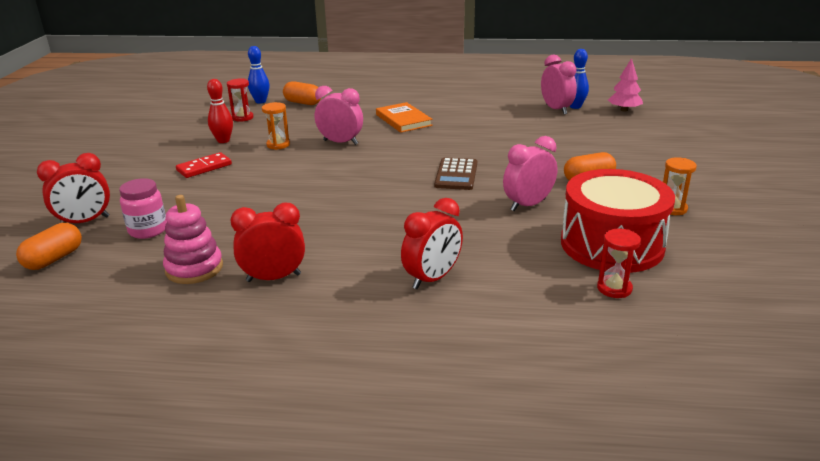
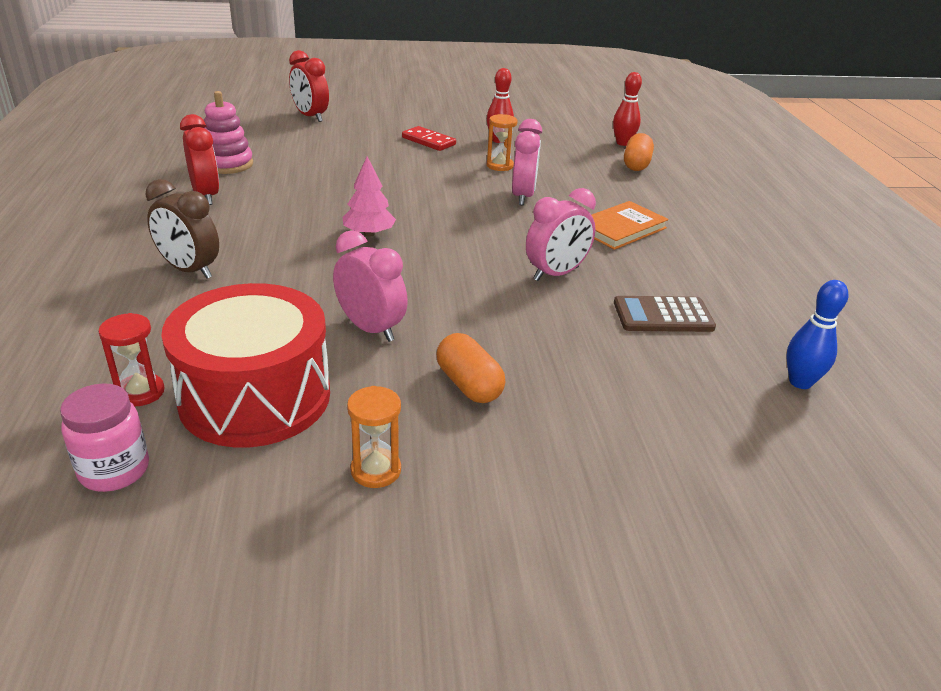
camera: 75 degrees right, 5 degrees up
orange capsule [16,223,82,270] -> none
pink jar [119,178,167,239] -> pink jar moved to [60,383,149,492]
red hourglass [227,79,254,122] -> none
blue bowling pin [248,46,270,104] -> red bowling pin [613,72,642,146]
red clock [401,198,463,289] -> brown clock [146,179,219,279]
brown calculator [434,157,477,190] -> brown calculator moved to [614,296,716,332]
pink clock [541,55,577,115] -> pink clock moved to [526,188,596,281]
pink tree [608,58,643,111] -> pink tree moved to [343,156,396,237]

